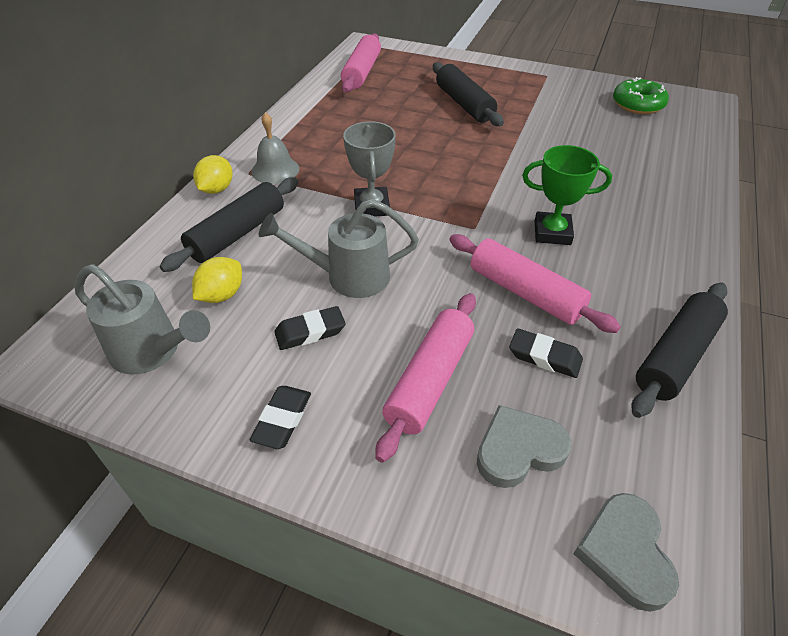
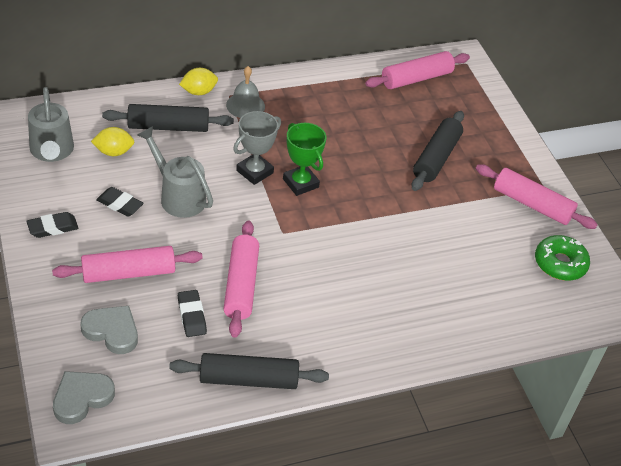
camera: 45 degrees right, 0 degrees up
green trophy [522,145,612,245] -> green trophy moved to [283,123,326,196]
none -> pink rolling pin [476,164,598,229]

